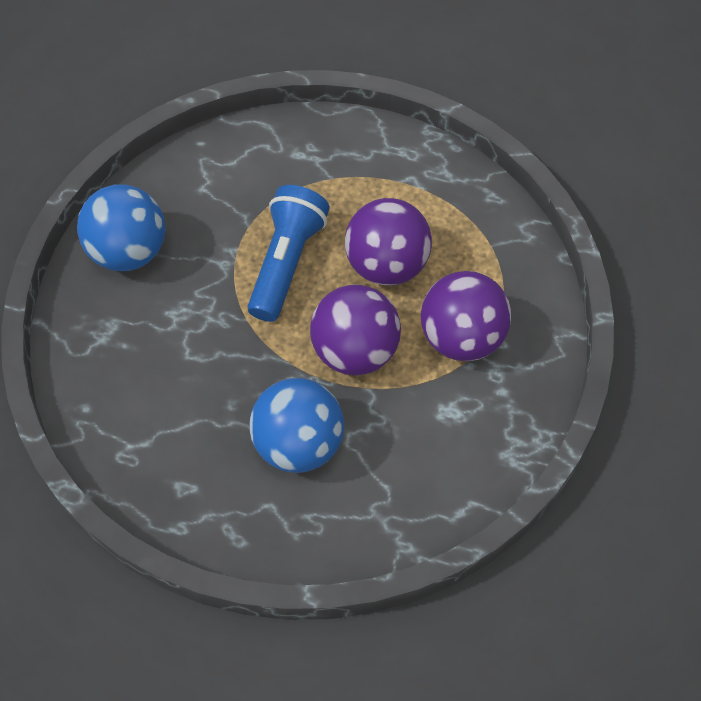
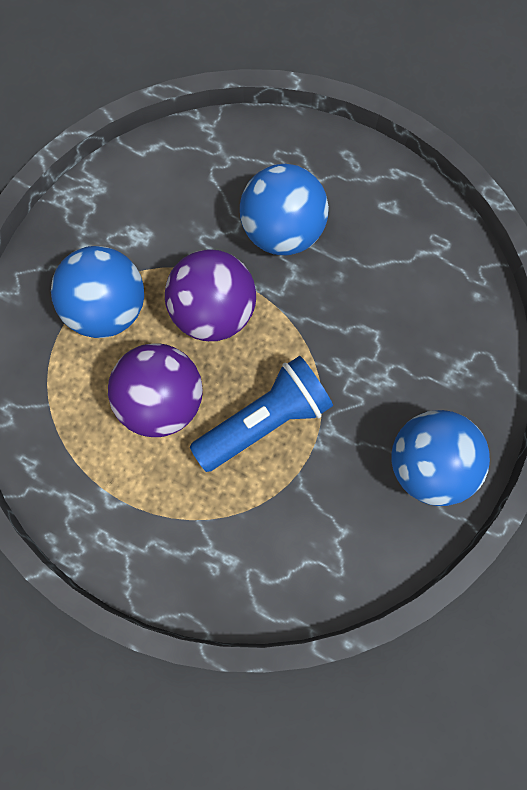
camera: 170 degrees left, 15 degrees up
blue flashlight [248,185,330,322] -> blue flashlight turned 150 degrees counterclockwise [190,356,333,472]
purple ball [421,271,511,361] -> blue ball [51,246,144,338]

